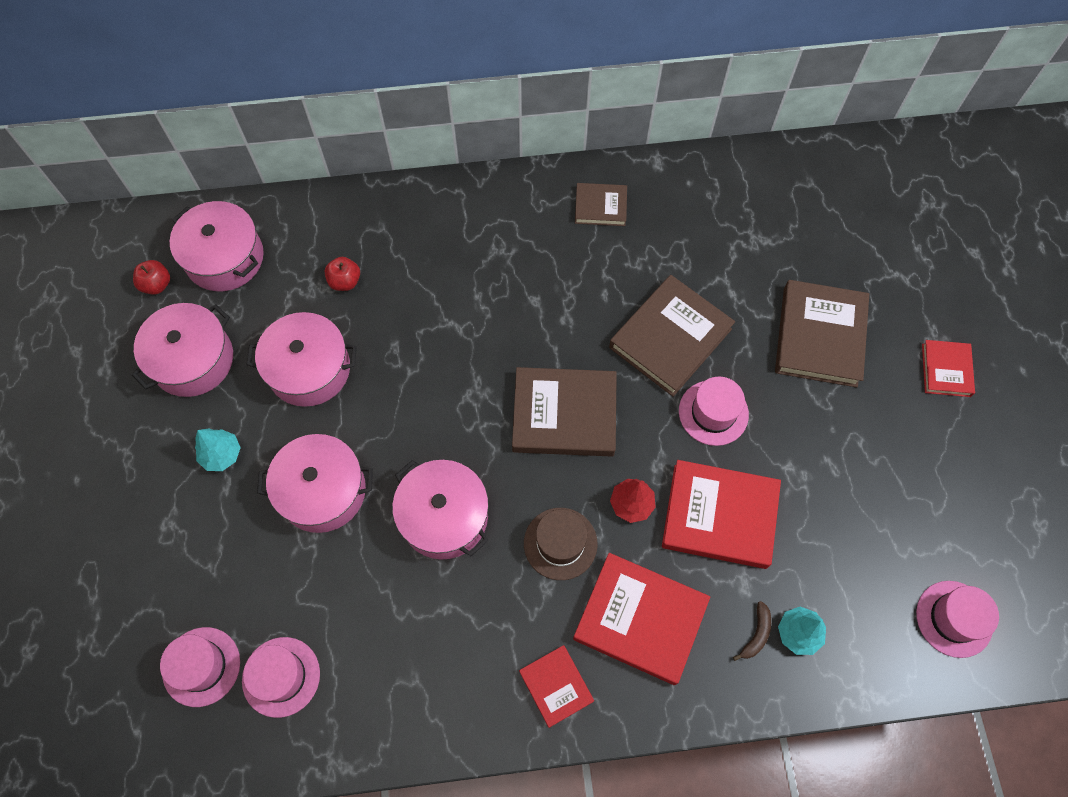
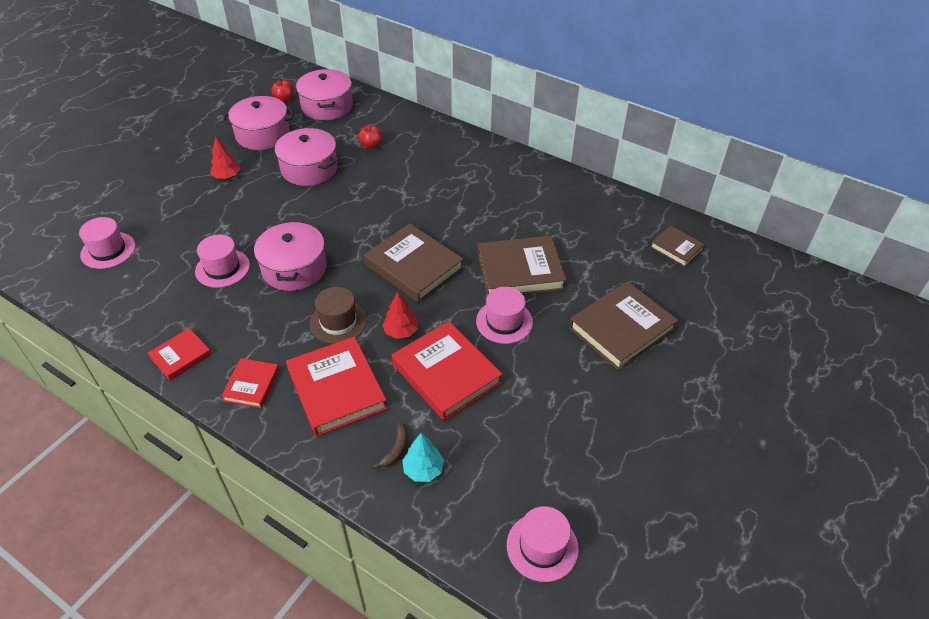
camera: 40 degrees right, 20 degrees down
turquoise tree [195,428,241,471] -> red tree [210,136,241,179]
pink hat [242,637,320,718] -> pink hat moved to [195,235,250,288]
pink pot [257,434,373,533] -> none
brown book [575,183,627,226] -> brown book moved to [650,225,705,267]
brown banana [733,601,771,661] -> brown banana turned 45 degrees counterclockwise [373,423,408,468]
red book [922,340,975,397] -> red book moved to [148,328,212,380]

